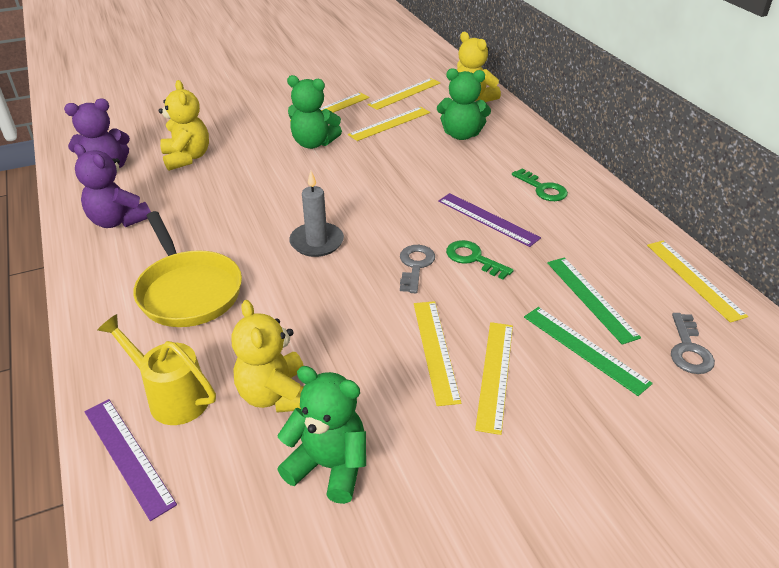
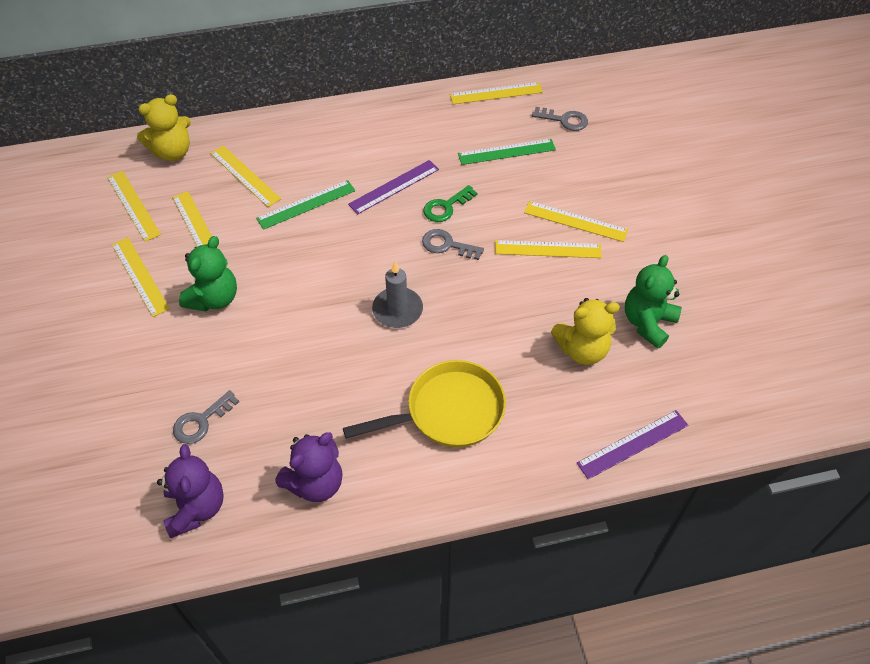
camera: 80 degrees left, 15 degrees up
yellow watering can [97,314,216,425] -> none
yellow teddy bear [158,80,209,171] -> grey key [173,390,239,444]
green teddy bear [437,68,491,140] -> yellow ruler [210,145,281,207]
green key [512,169,568,201] -> none
green ruler [524,307,653,396] -> green ruler moved to [256,180,355,230]

